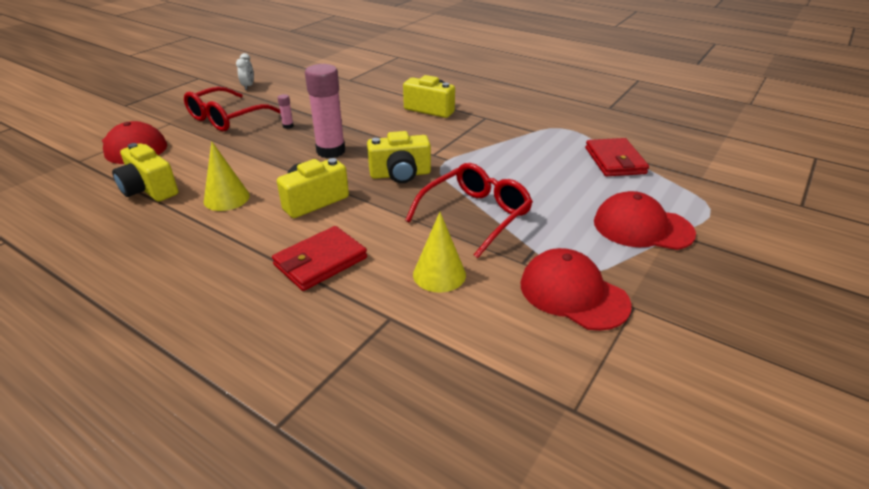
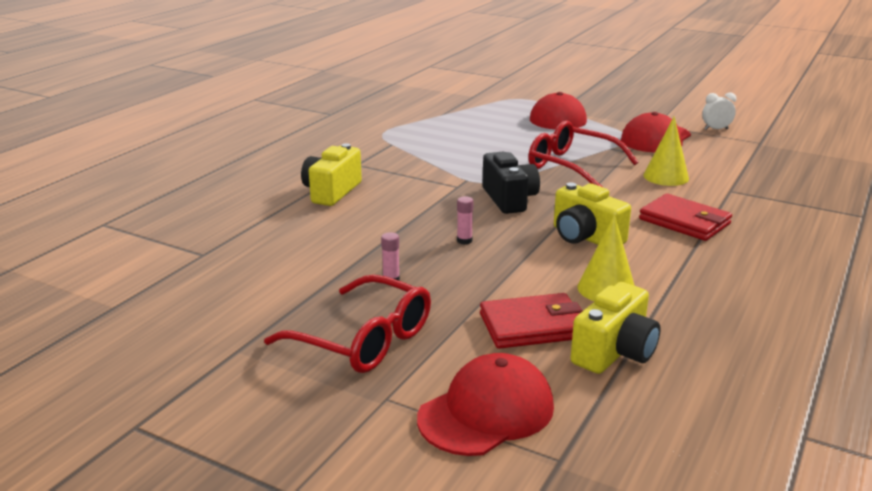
camera: 95 degrees left, 10 degrees down
white clock [236,53,254,90] -> white clock moved to [702,92,736,130]
pink glue stick [305,64,345,158] -> pink glue stick [457,196,474,245], size x0.41
yellow camera [367,131,431,183] -> black camera [482,152,540,214]
red wallet [585,138,649,176] -> red wallet moved to [480,293,583,349]

